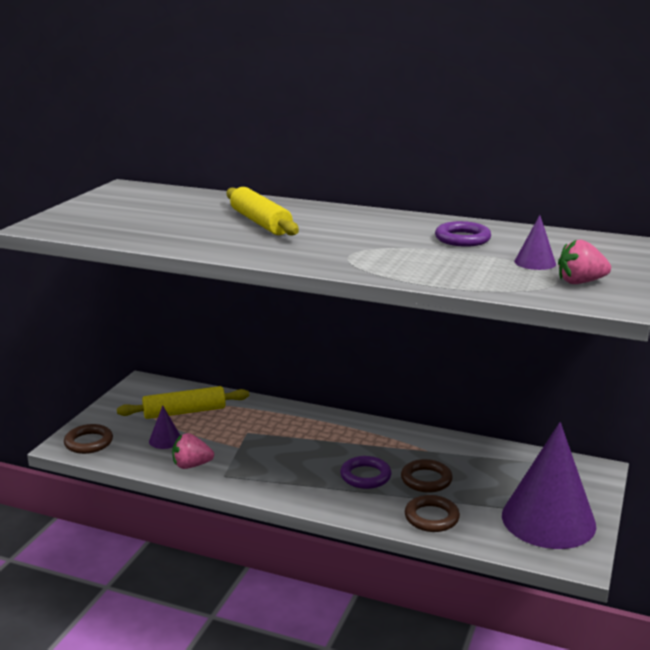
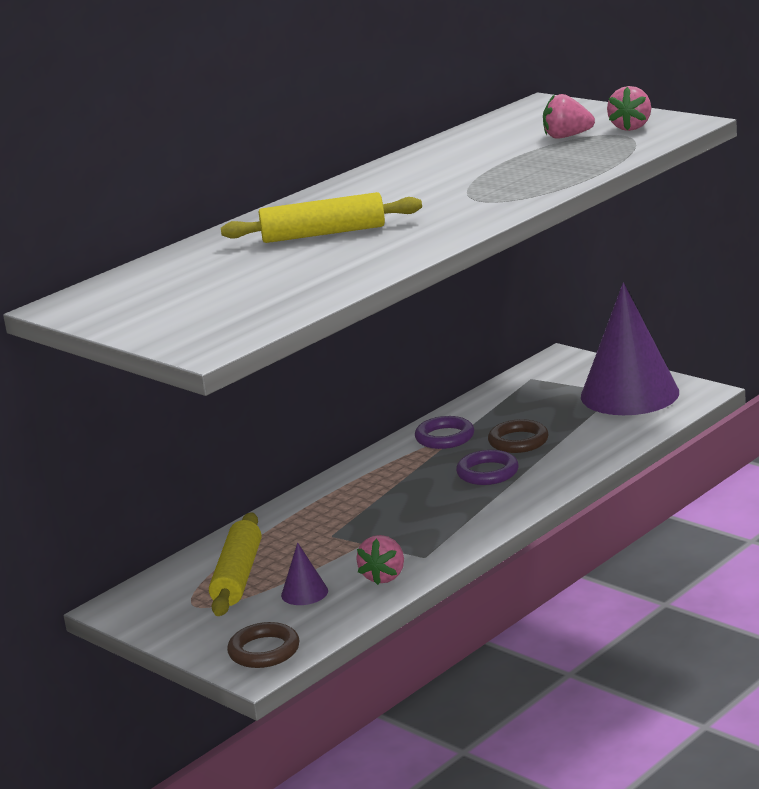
camera: 65 degrees left, 0 degrees up
brown ring [405,495,460,532] -> none
purple ring [435,221,491,247] -> purple ring moved to [415,416,474,449]
purple cone [514,215,556,270] -> pink strawberry [543,94,595,139]

